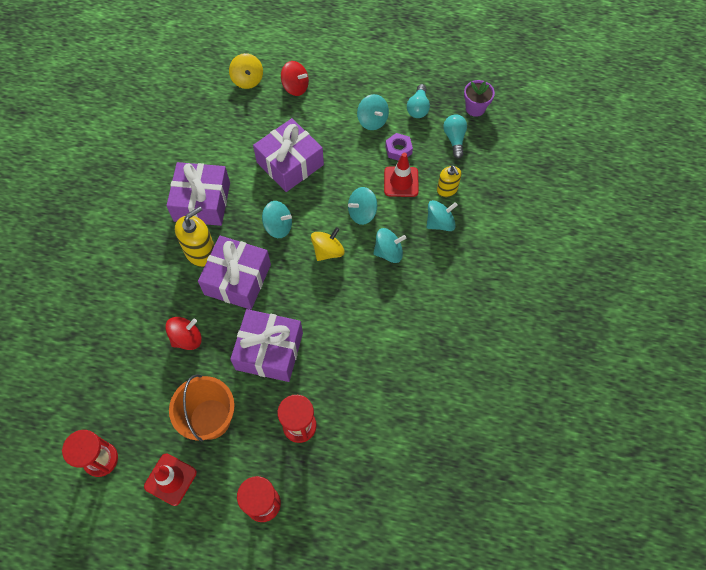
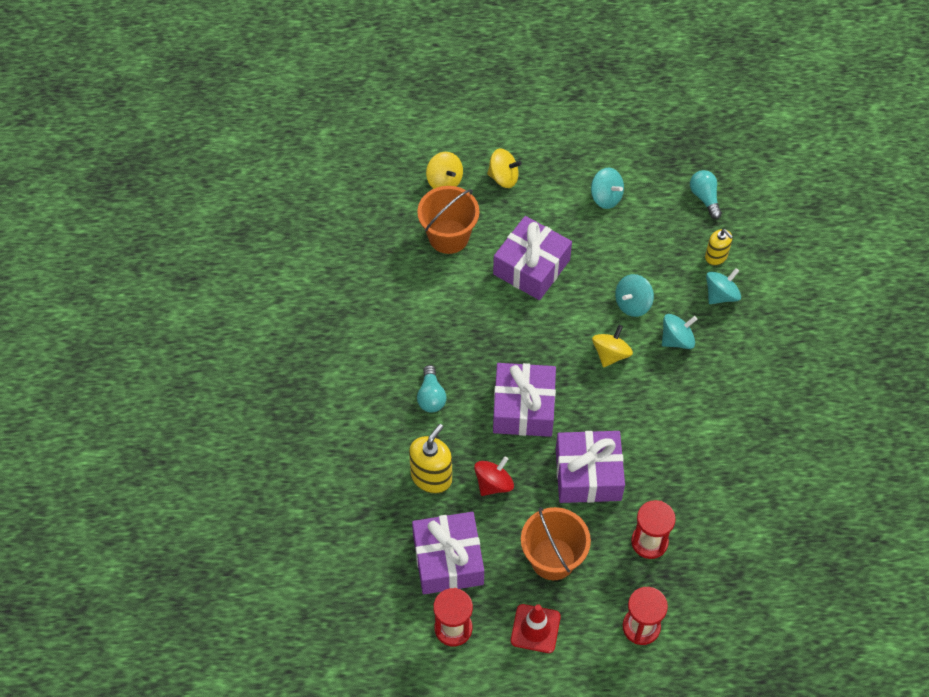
camera: 15 degrees left, 5 degrees down
purple gift [166,162,230,226] -> purple gift moved to [412,512,484,594]
yellow soap dispenser [175,206,215,267] -> yellow soap dispenser moved to [409,424,452,494]
turquoise spinning top [262,201,292,238] -> none
red spinning top [281,61,309,96] -> yellow spinning top [487,149,522,188]
red traffic cone [384,153,419,197] -> none
purple nut [385,133,413,161] -> none
turquoise light bulb [407,84,430,118] -> turquoise light bulb moved to [417,365,446,412]
purple flower pot [464,80,495,117] -> none
none -> orange bucket [417,186,479,254]

